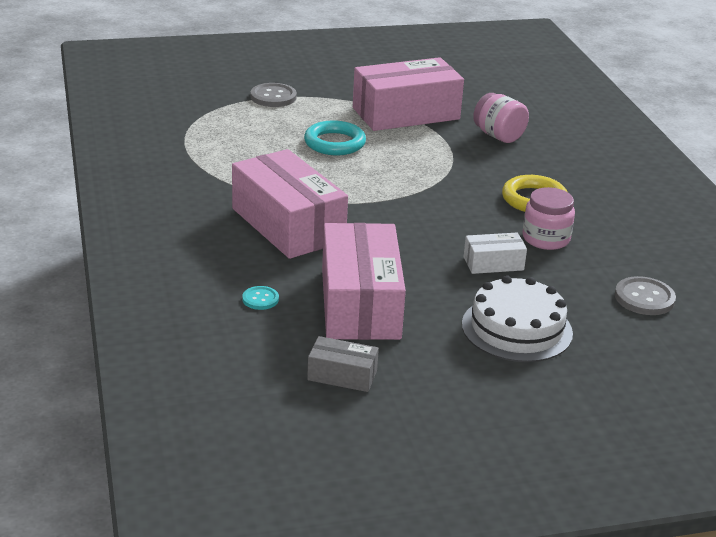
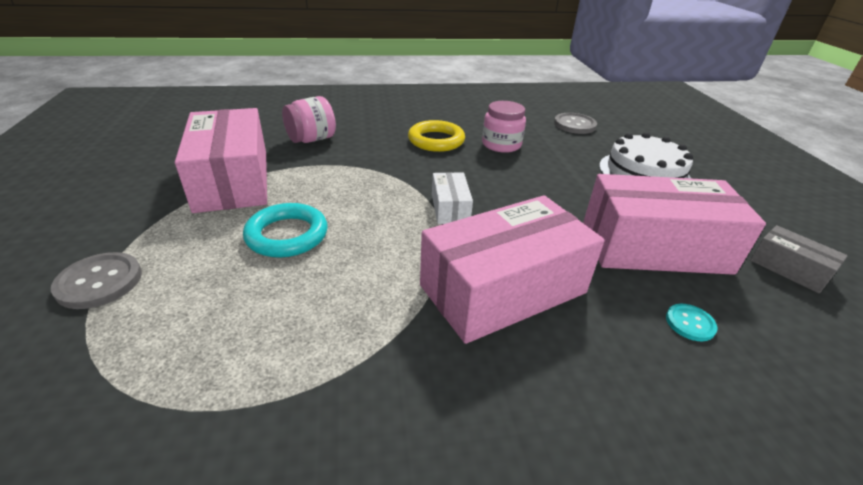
camera: 85 degrees left, 5 degrees up
grey box [307,336,379,392] -> grey box turned 60 degrees counterclockwise [750,225,848,293]
white box [464,233,527,274] -> white box moved to [432,172,473,224]

